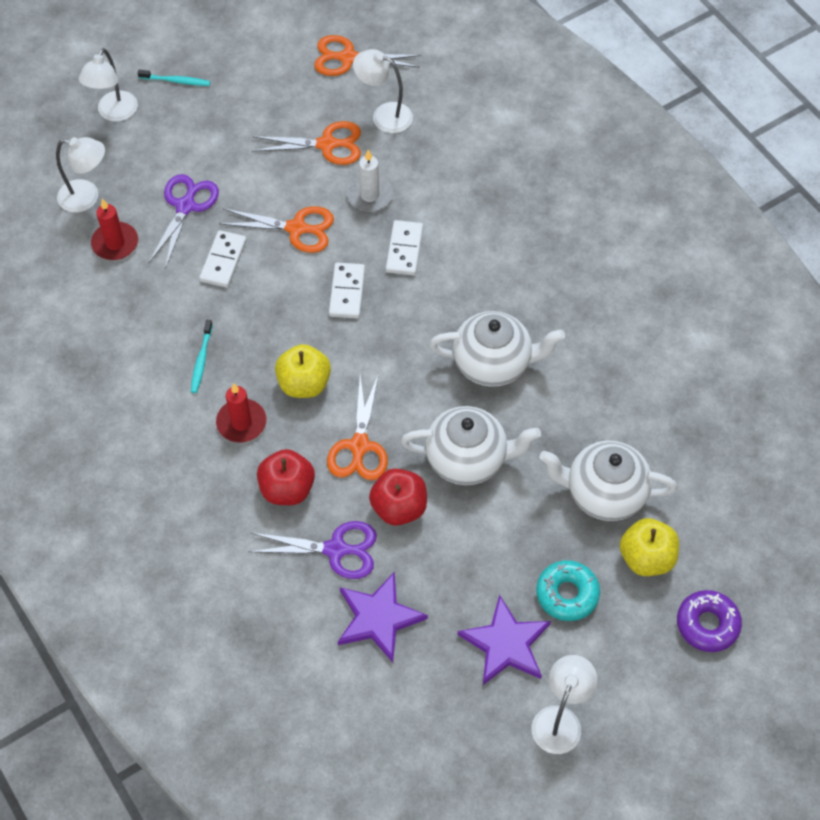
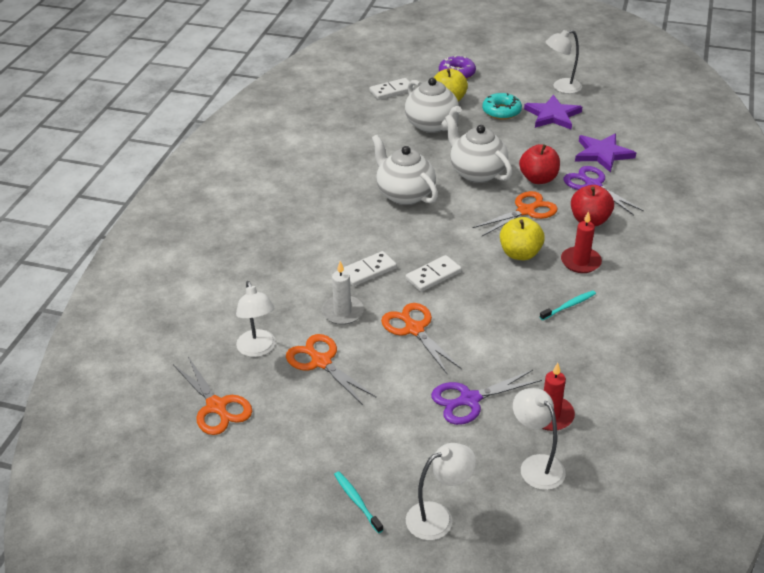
camera: 130 degrees left, 20 degrees down
white domino [199,230,247,288] -> white domino moved to [369,78,415,100]

